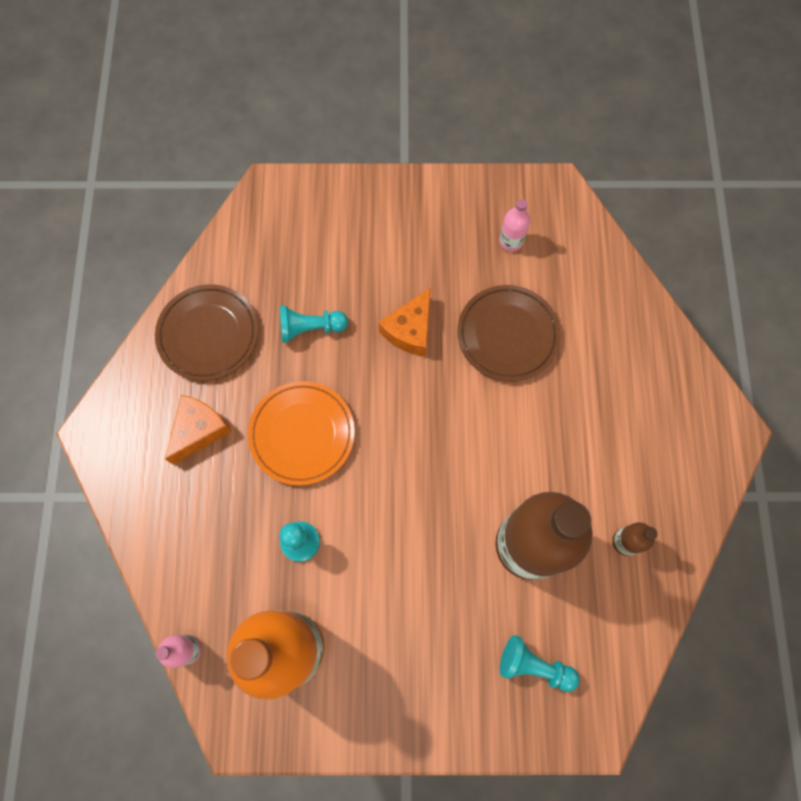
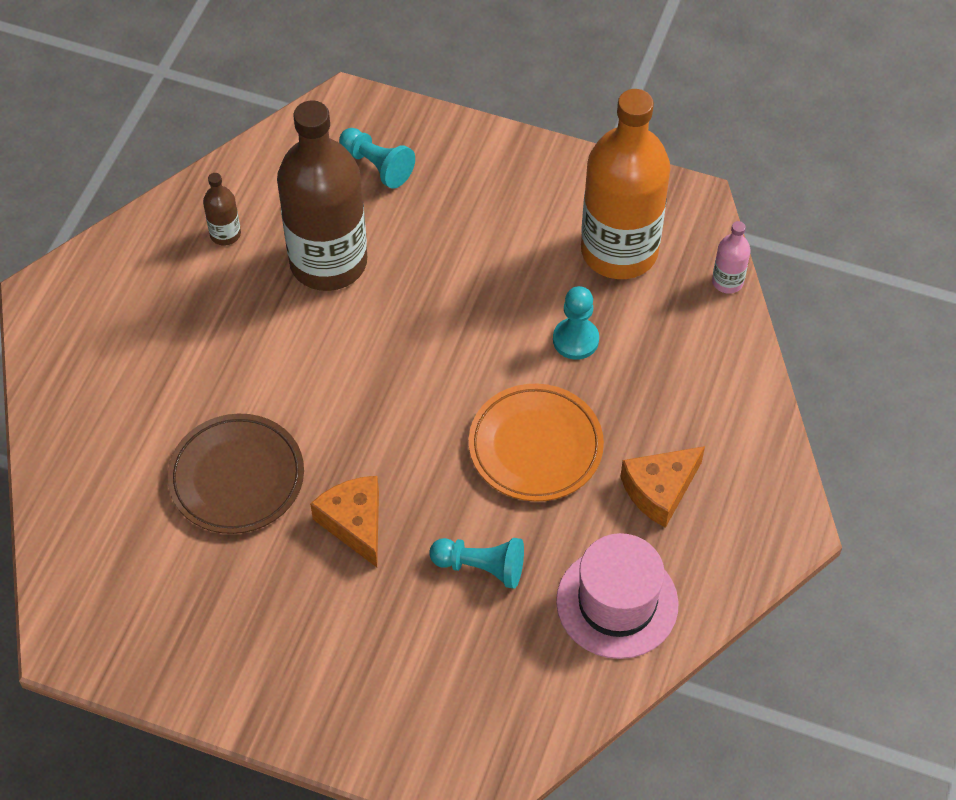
camera: 160 degrees left, 15 degrees down
brown plate [155,284,258,381] -> pink hat [556,533,679,659]
orange cheese [378,288,431,356] -> orange cheese turned 75 degrees counterclockwise [310,476,379,567]
pink bottle [499,199,530,252] -> none

